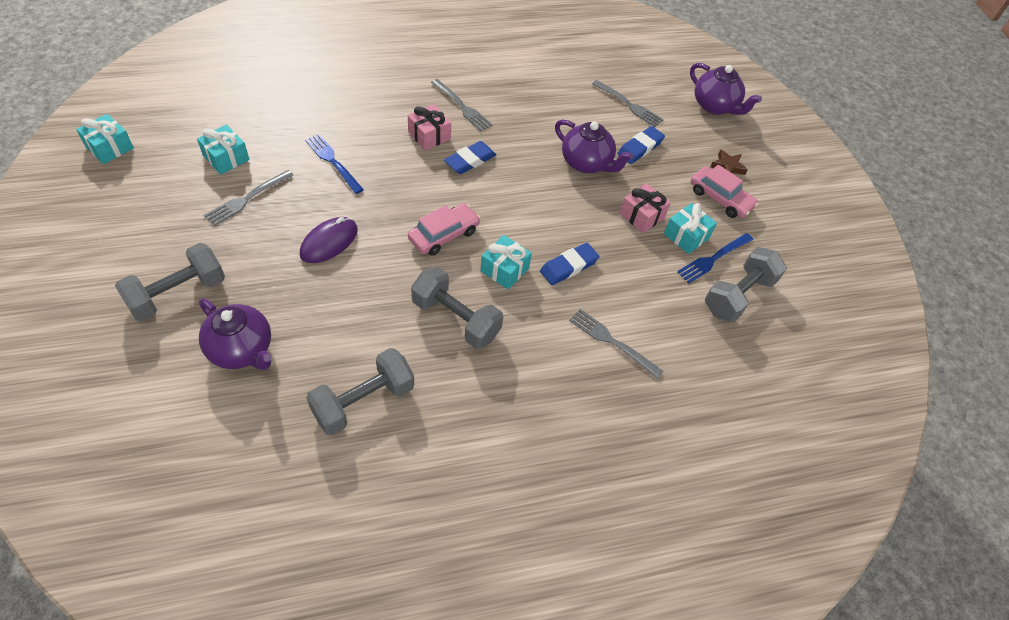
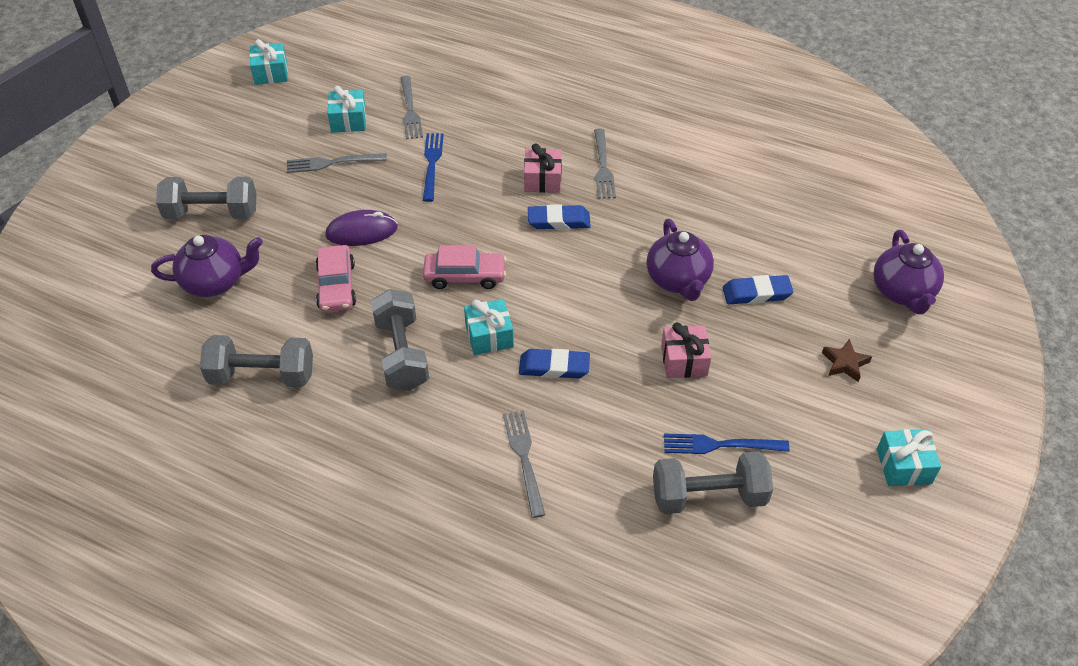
camera: 45 degrees right, 5 degrees down
purple teapot [199,298,272,370] -> purple teapot turned 90 degrees counterclockwise [151,235,263,297]
grey fork [592,80,664,127] -> grey fork moved to [401,76,423,139]
turquoise gift [664,203,717,254] -> turquoise gift moved to [877,429,941,486]
pink car [691,165,759,218] -> pink car moved to [316,245,356,312]

